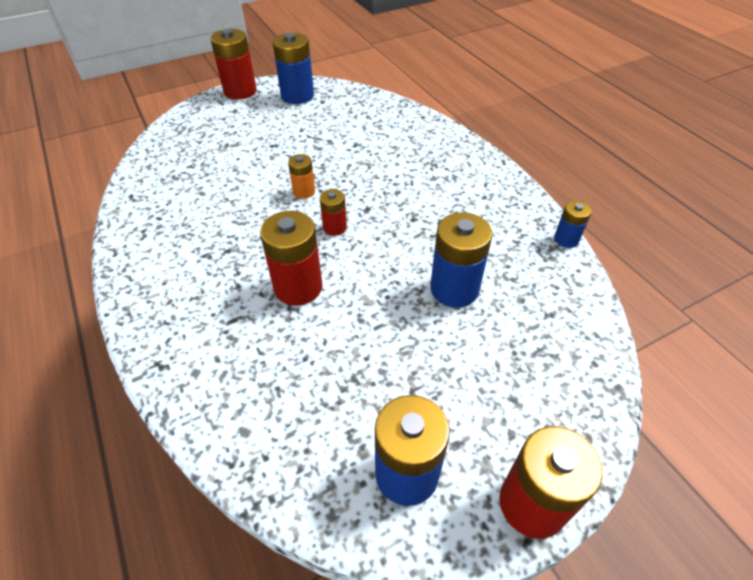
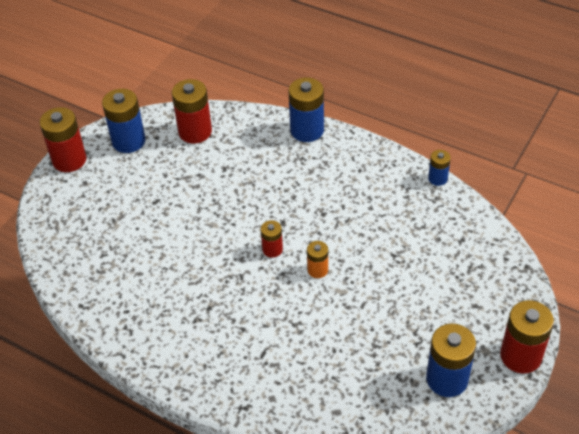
camera: 30 degrees left, 0 degrees up
red battery [260,211,322,306] -> red battery moved to [172,79,212,143]
orange battery [288,154,315,199] -> orange battery moved to [307,241,328,278]
blue battery [430,212,493,308] -> blue battery moved to [289,78,324,142]

